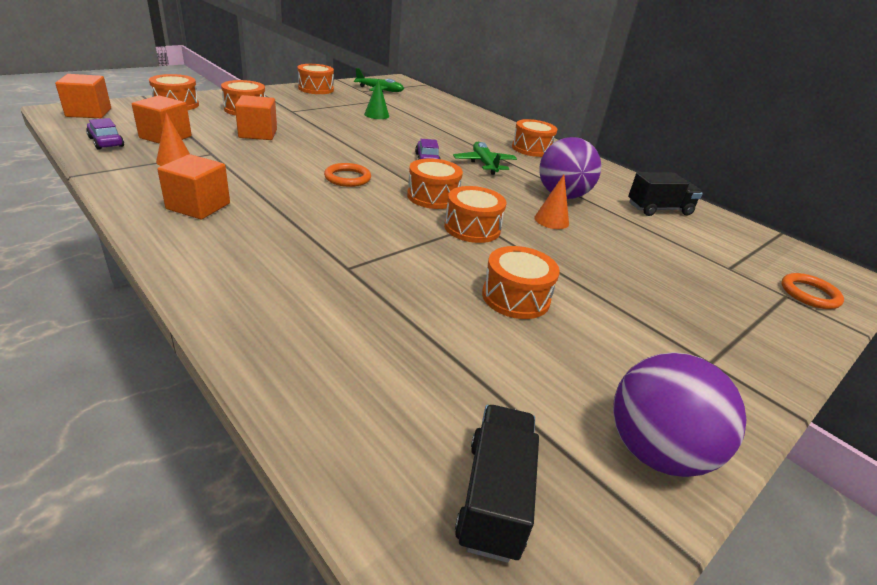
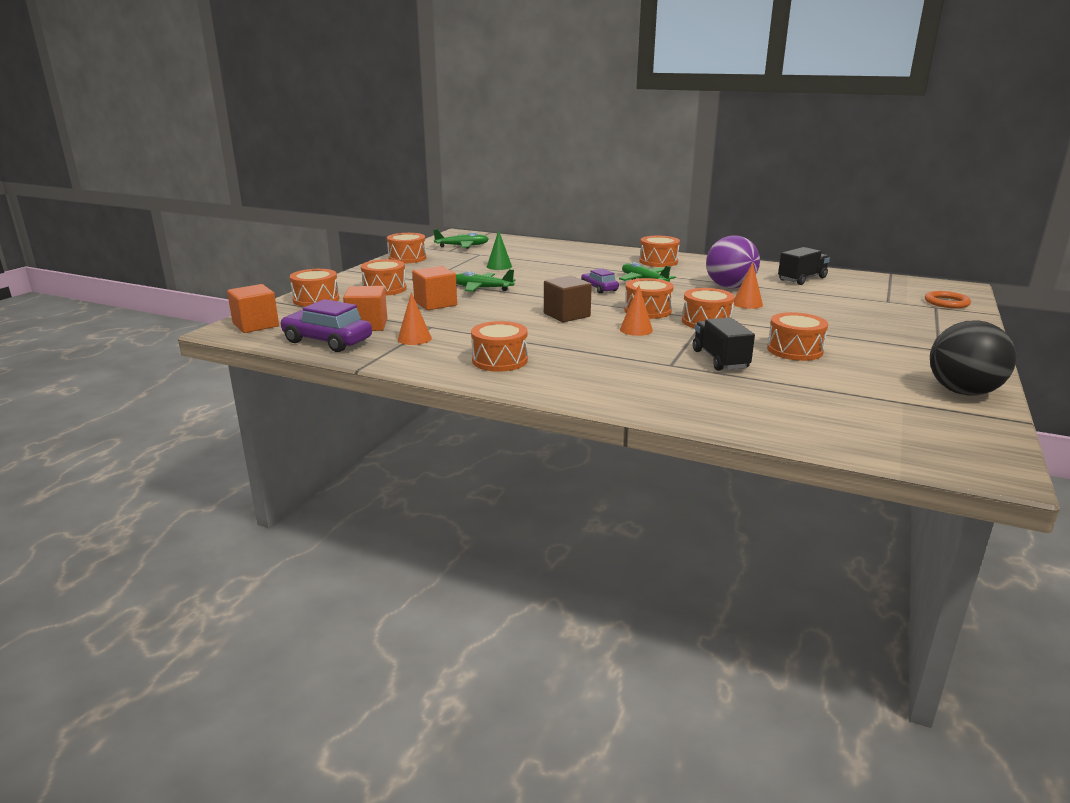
camera: 20 degrees left, 10 degrees down
purple car [86,118,124,150] -> purple car [280,299,372,352], size x1.70
orange cube [157,154,230,219] -> orange drum [471,321,528,372]
orange ring [324,163,371,187] -> brown cube [544,276,592,322]
black truck [455,405,539,563] -> black truck moved to [693,317,755,371]
purple ball [613,352,746,477] -> black ball [930,320,1016,396]
none -> green plane [456,269,516,292]
none -> orange cone [620,285,653,336]

